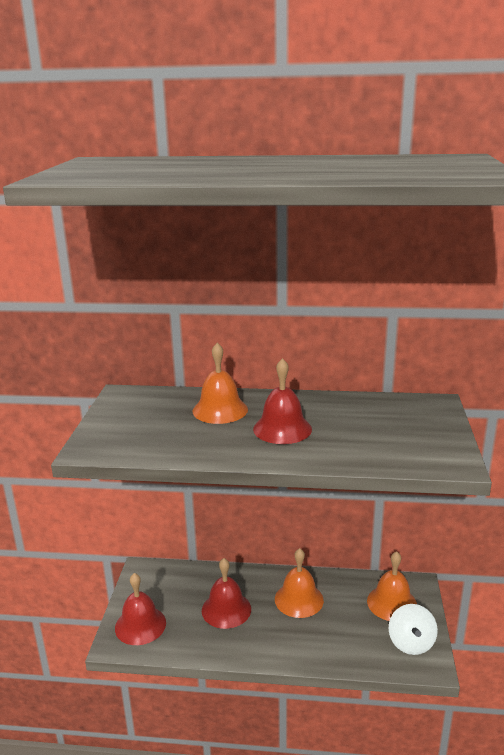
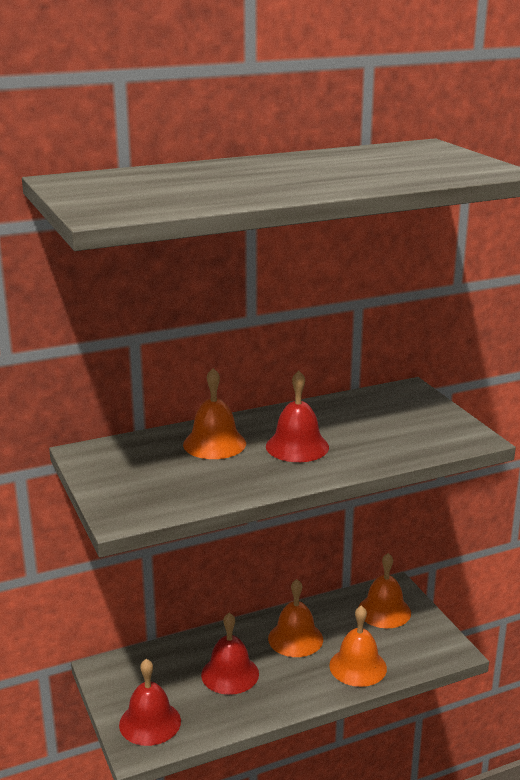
camera: 30 degrees left, 0 degrees up
white spinning top [389,604,438,655] -> none
none -> orange bell [329,605,387,687]

